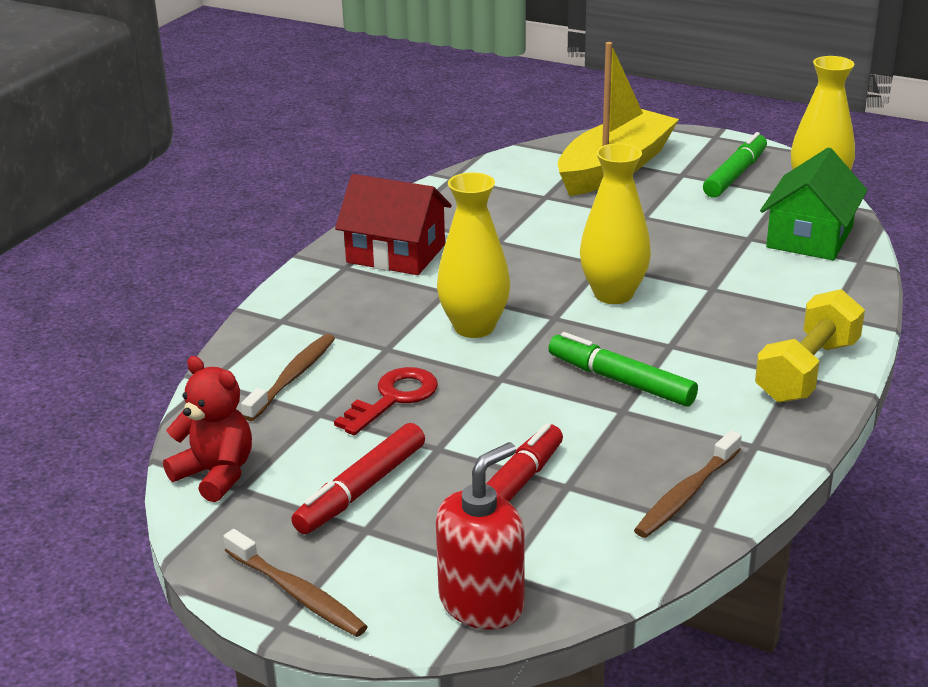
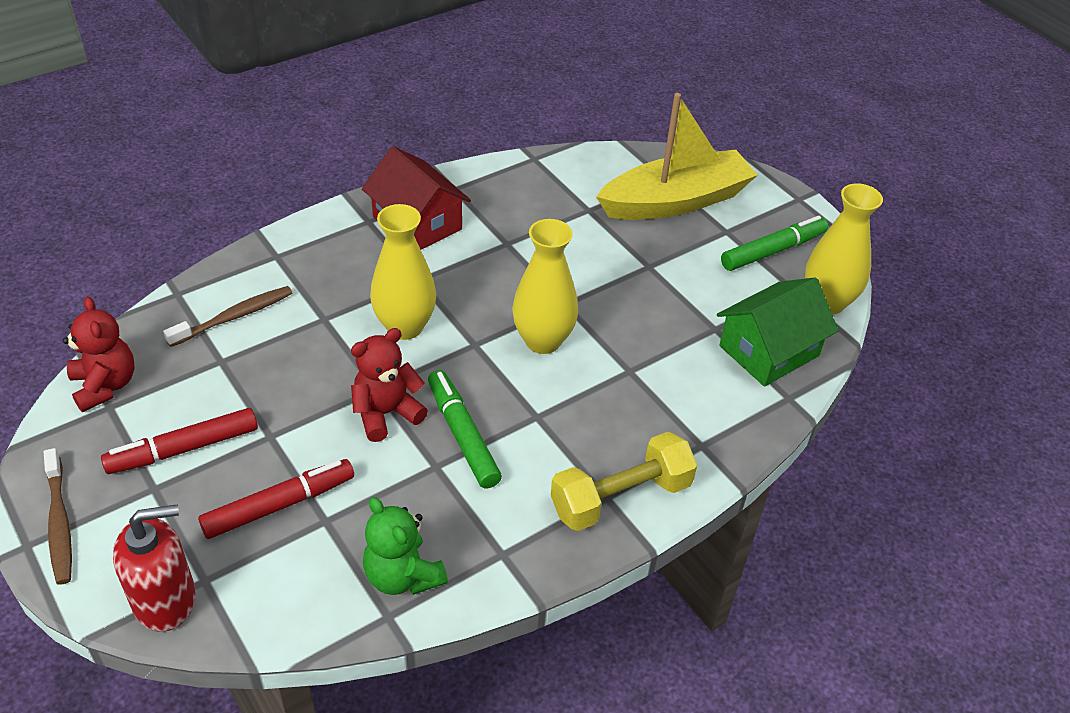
camera: 25 degrees right, 15 degrees up
red key [334,367,438,435] -> none
brown toothbrush [634,430,742,538] -> green teddy bear [363,497,448,595]
none -> red teddy bear [351,328,428,442]

